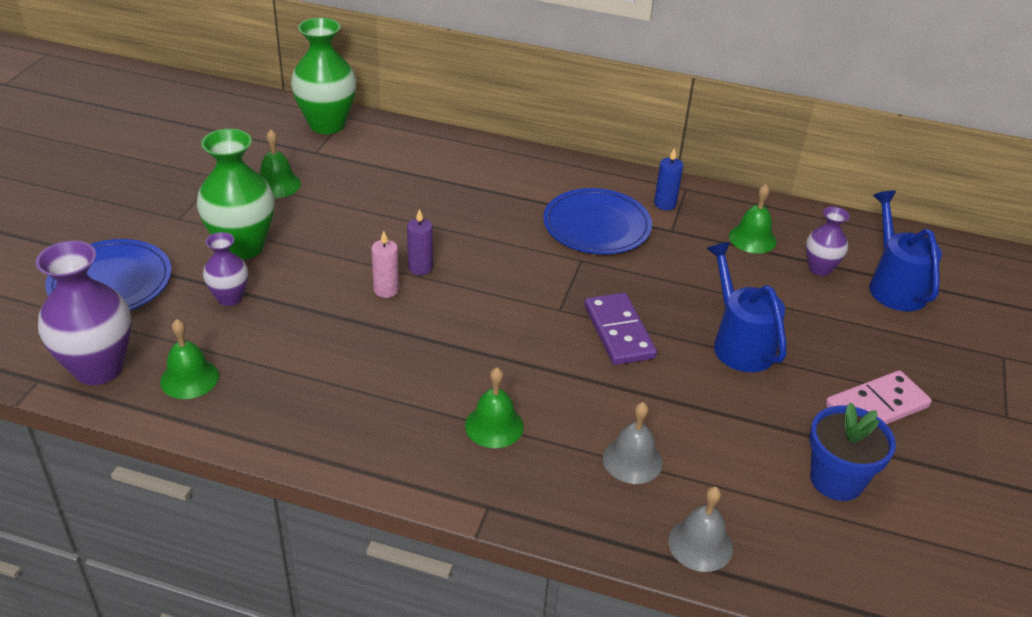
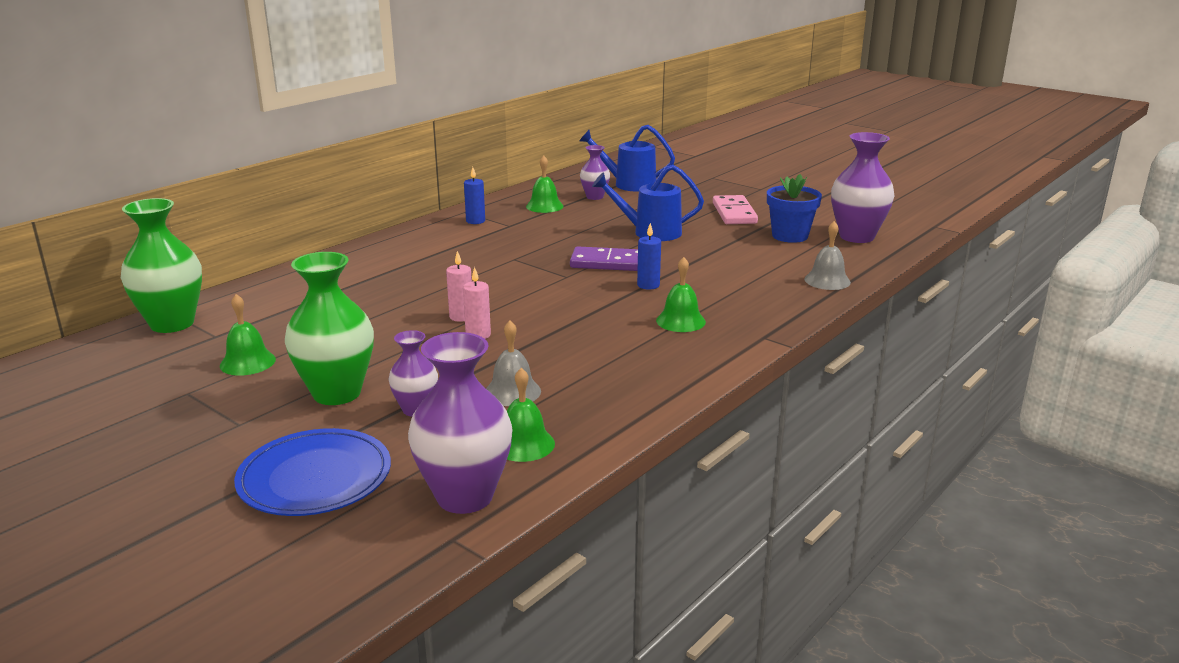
camera: 65 degrees left, 15 degrees down
purple candle [407,209,433,275] -> pink candle [446,251,472,322]
blue plate [543,188,652,254] -> none
grey bell [603,402,663,484] -> grey bell moved to [486,321,541,406]
none -> blue candle [637,223,661,290]
none -> purple vase [831,132,894,243]

